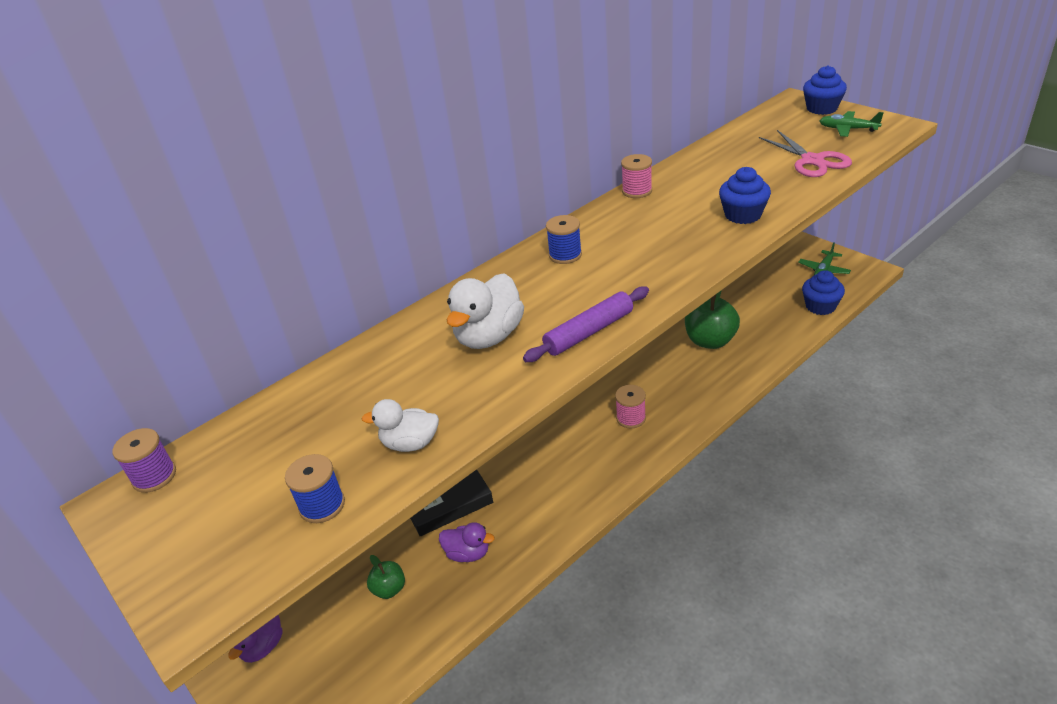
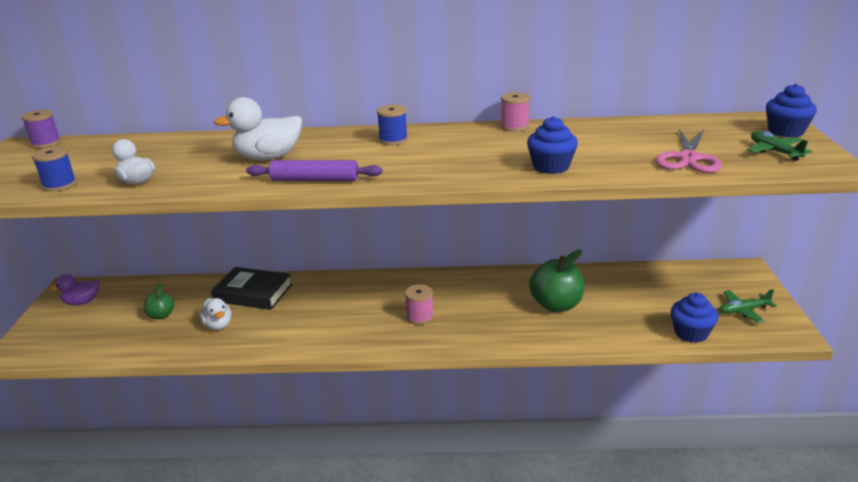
camera: 40 degrees right, 10 degrees down
purple duck [439,522,495,562] -> white duck [199,298,231,330]

